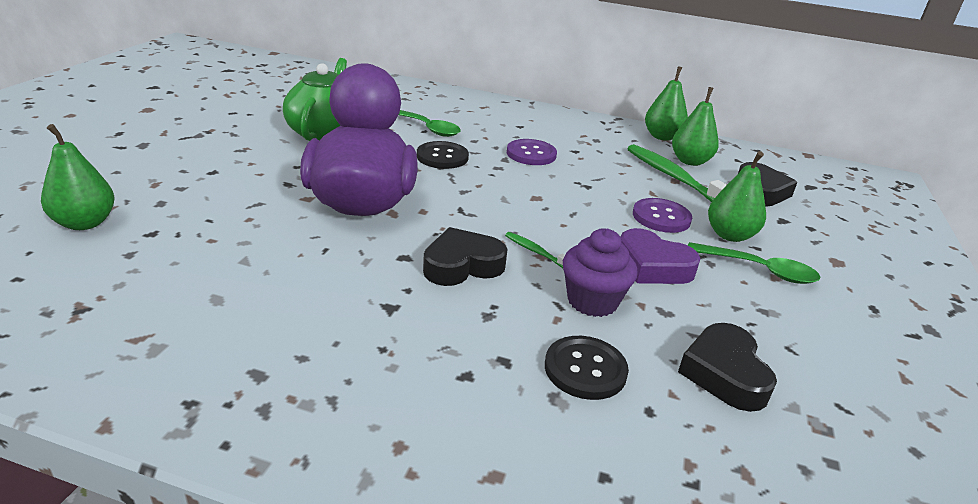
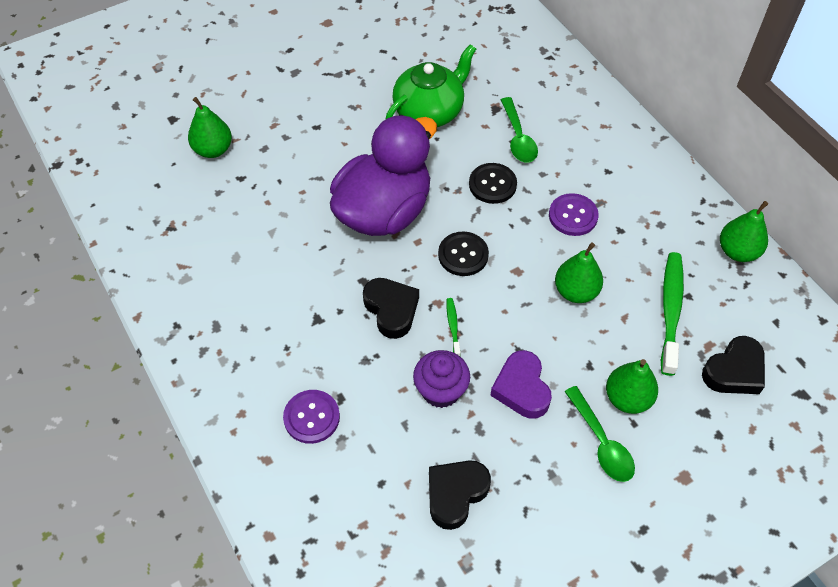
camera: 45 degrees right, 25 degrees up
black heart [423,227,508,286] -> black heart turned 45 degrees clockwise [363,278,419,339]
black button [545,336,629,400] -> black button moved to [438,232,489,276]
purple button [633,198,692,233] -> purple button moved to [283,390,340,444]
green pear [672,87,719,166] -> green pear moved to [555,243,603,303]

